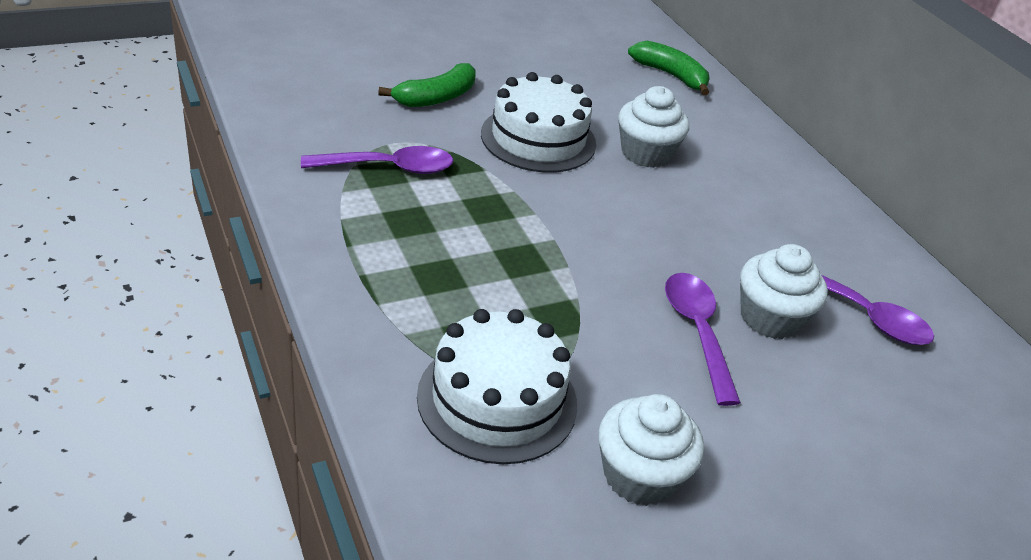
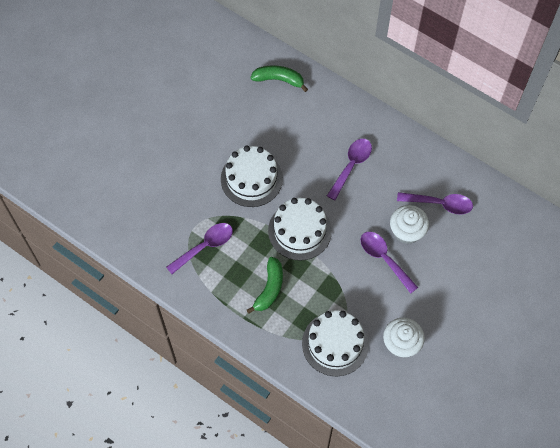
camera: 25 degrees left, 25 degrees up
green banana [378,63,476,107] -> green banana moved to [247,257,283,314]
white cupcake [618,86,689,168] -> none
none -> white cake [268,198,332,260]
none -> purple spoon [327,139,372,200]

